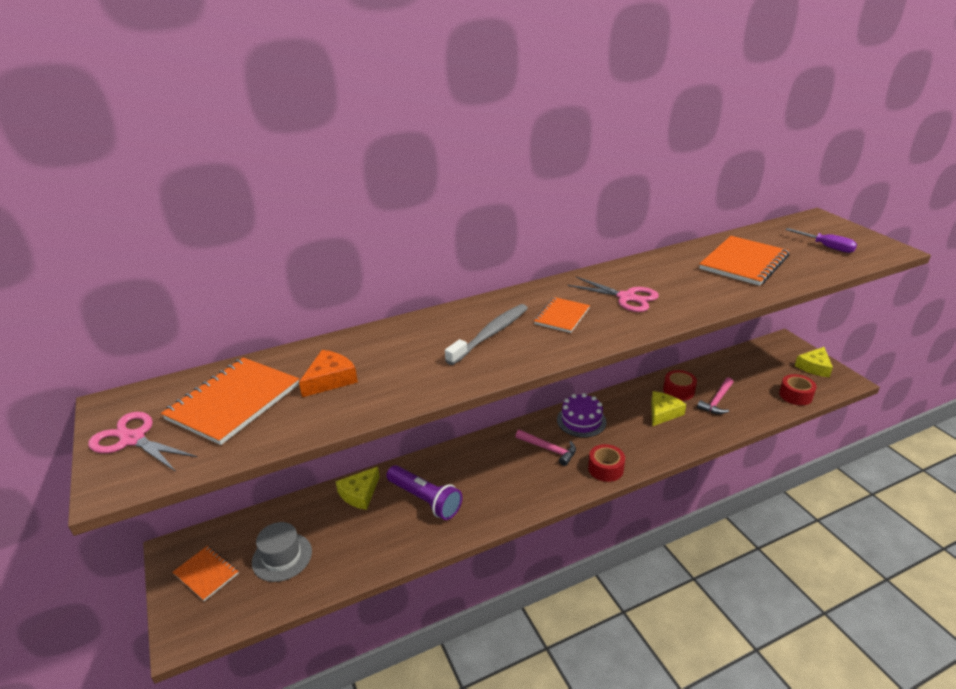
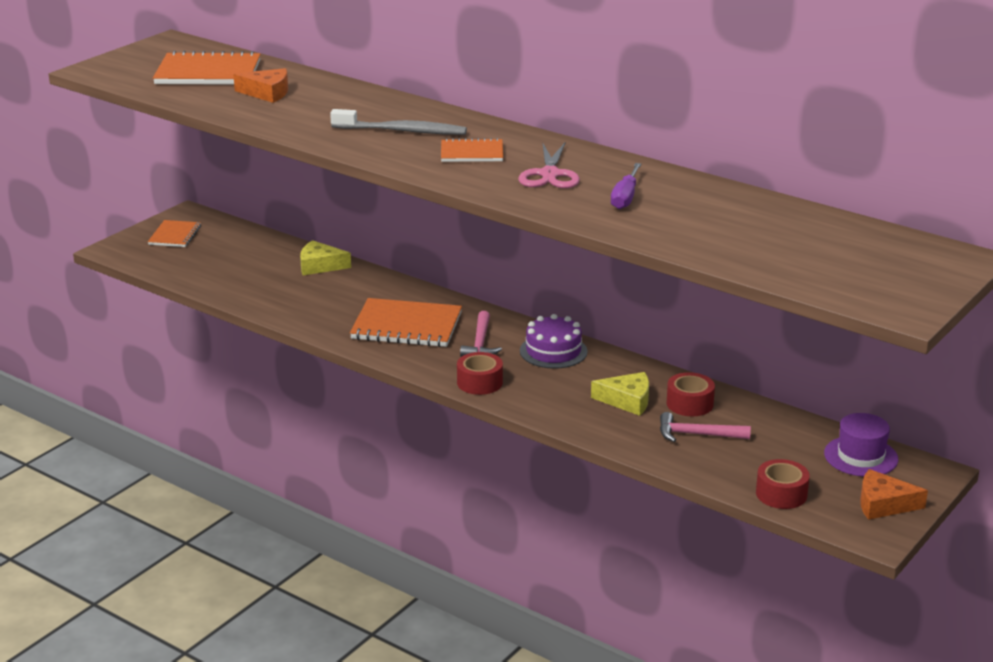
camera: 60 degrees right, 5 degrees down
pink scissors [88,412,197,472] -> none
grey hat [252,522,312,582] -> none
purple flashlight [386,465,462,520] -> none
orange notebook [699,236,790,286] -> orange notebook moved to [350,298,462,347]
purple screwdriver [785,228,857,253] -> purple screwdriver moved to [611,163,641,209]
yellow cheese [795,347,833,377] -> orange cheese [860,469,928,520]
none -> purple hat [824,413,898,477]

